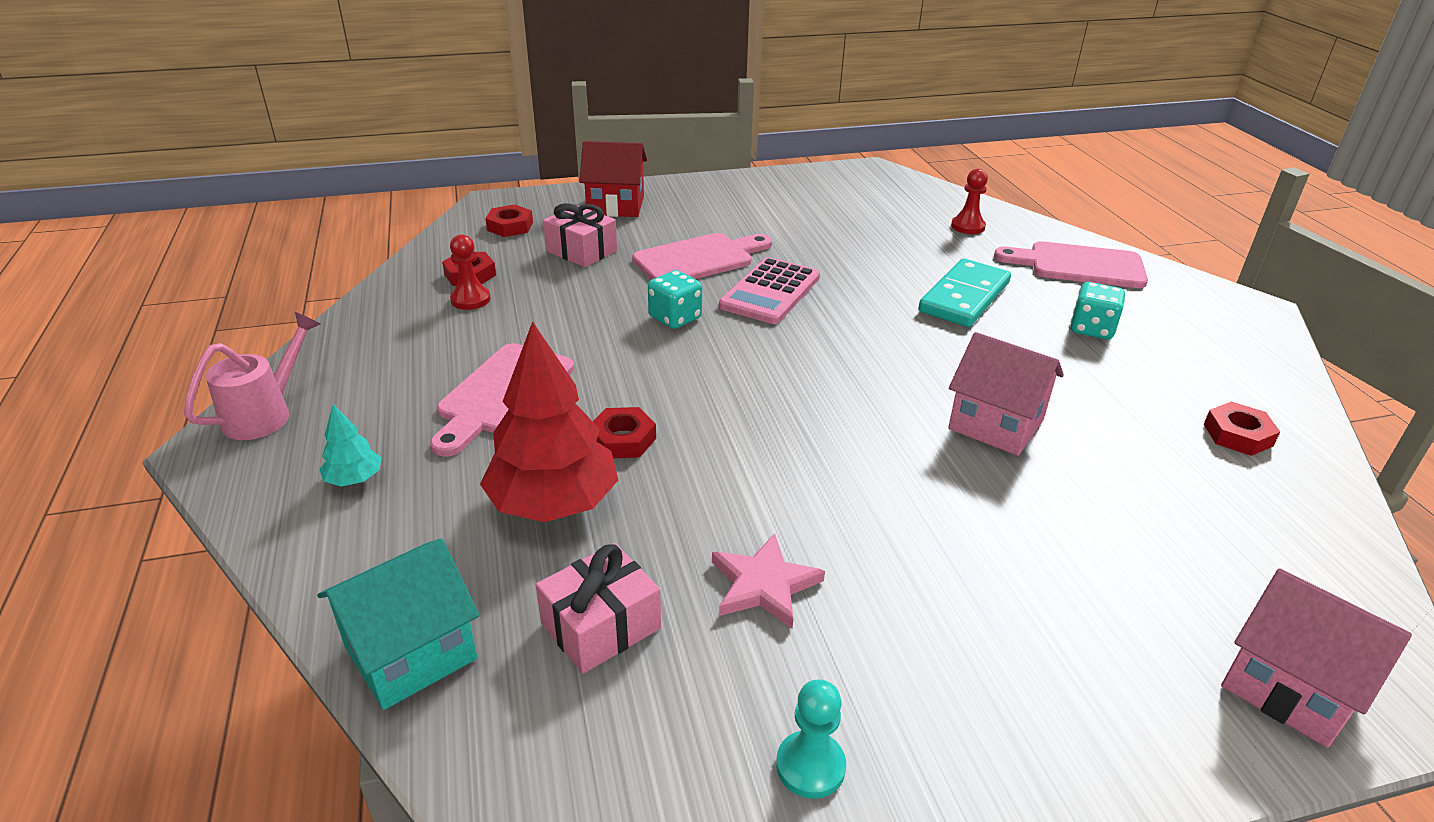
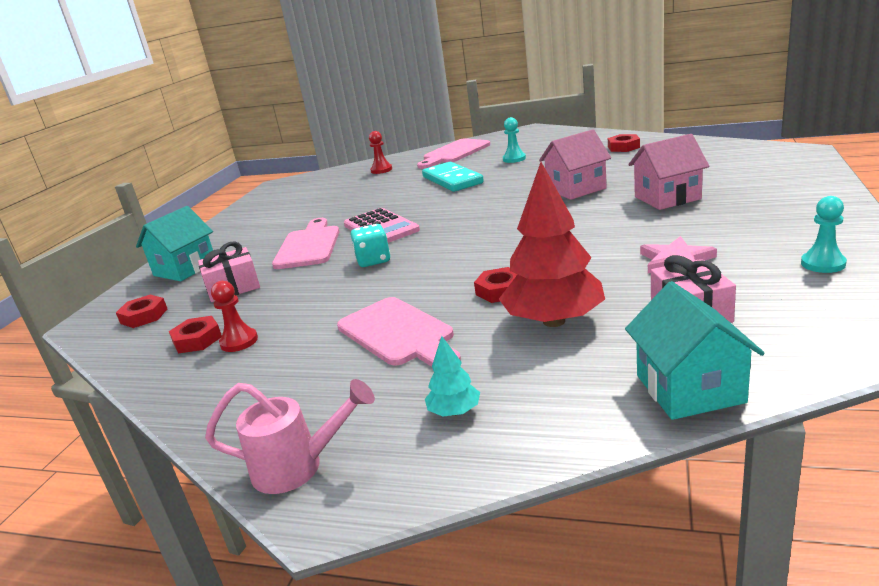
camera: 55 degrees left, 10 degrees down
pink watering can [184,312,320,440] -> pink watering can turned 120 degrees clockwise [205,379,375,494]
red house [579,141,647,217] -> turquoise house [136,206,213,281]
turquoise dice [1070,282,1125,340] -> turquoise pawn [503,117,526,163]
pink house [1221,568,1412,748] -> pink house moved to [628,134,709,210]

